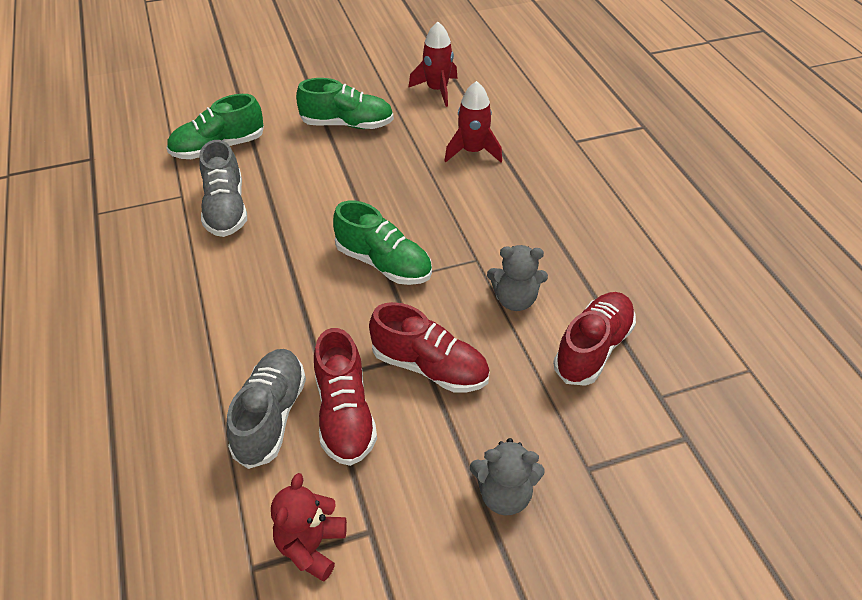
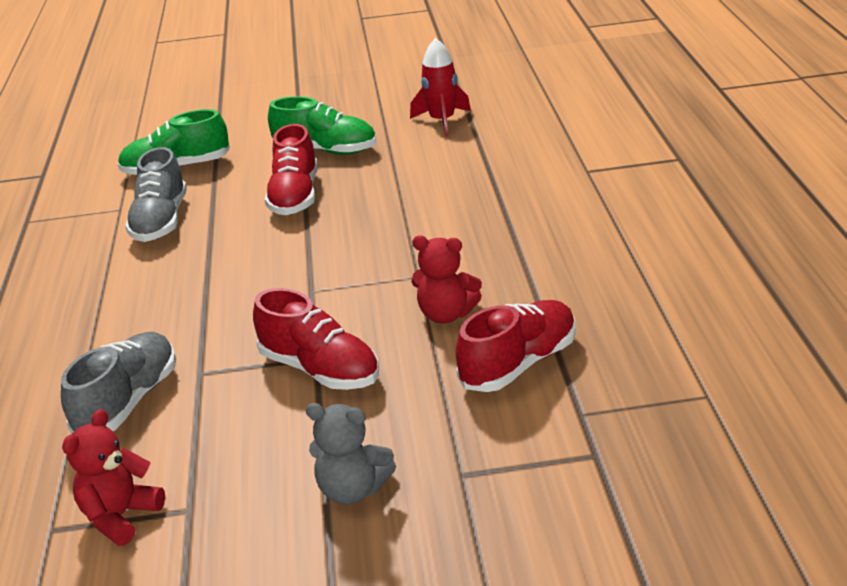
camera: 15 degrees right, 15 degrees down
red shoe [314,328,377,466] -> red shoe moved to [265,124,318,215]
green shoe [333,201,432,285] -> none
red rocket [444,81,502,162] -> none
grey teddy bear [487,245,548,311] -> red teddy bear [412,236,482,323]

